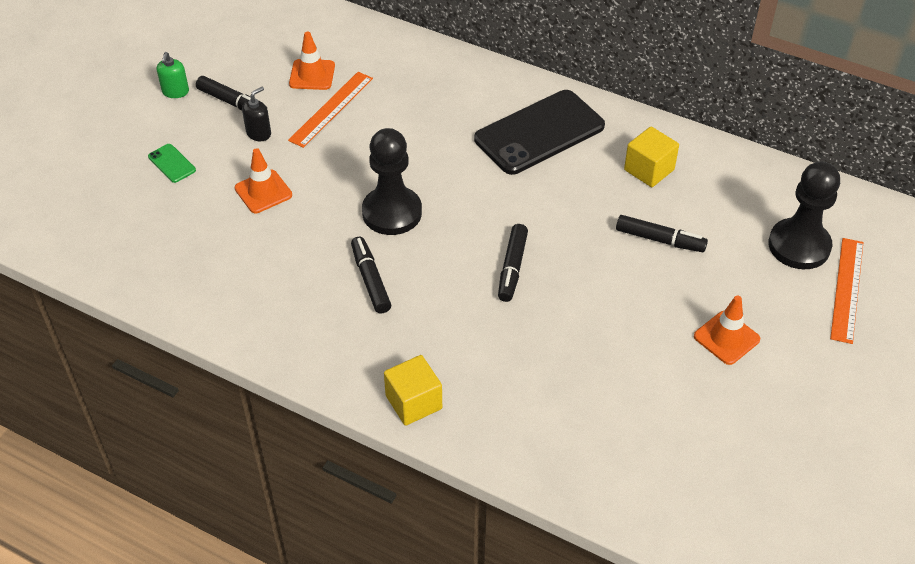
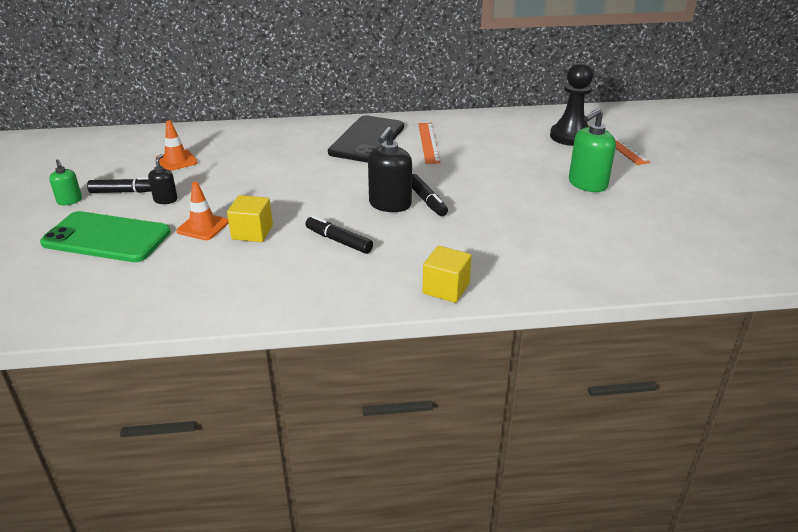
camera: 35 degrees left, 15 degrees down
green phone [148,144,196,183] -> green phone [40,211,171,262], size x2.48
orange ruler [288,72,373,148] -> orange ruler moved to [418,123,441,164]
black pawn [362,128,422,235] -> none
black marker [616,215,708,252] -> none
yellow cube [624,127,679,187] -> yellow cube moved to [227,195,273,242]
orange traffic cone [694,296,760,365] -> green soap dispenser [569,108,616,192]
none -> black soap dispenser [368,127,412,212]

